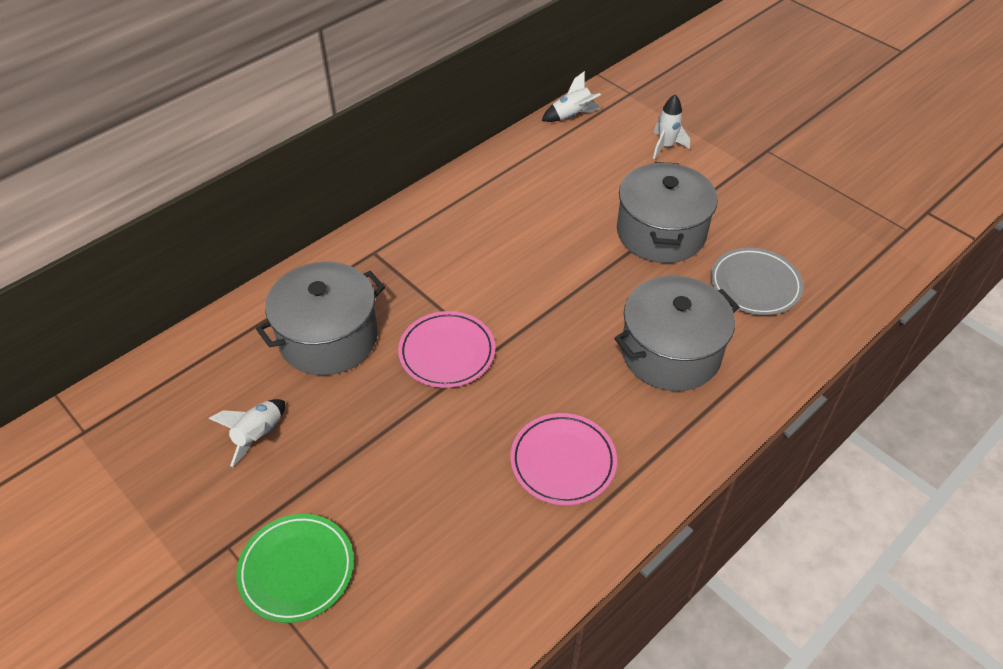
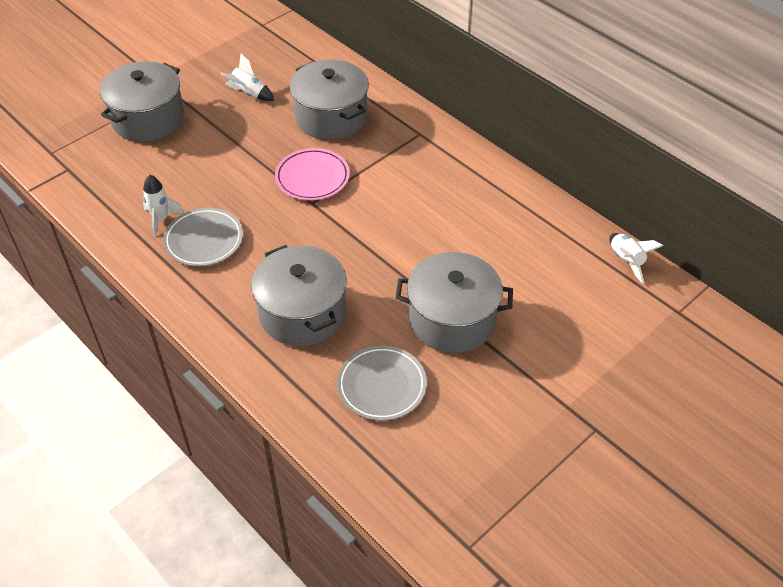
camera: 90 degrees right, 0 degrees up
green plate [236,514,354,623] -> grey pot [100,61,184,142]
pink plate [510,413,617,505] -> grey plate [163,208,243,267]
white rocket [653,95,690,159] -> white rocket moved to [143,175,184,237]

